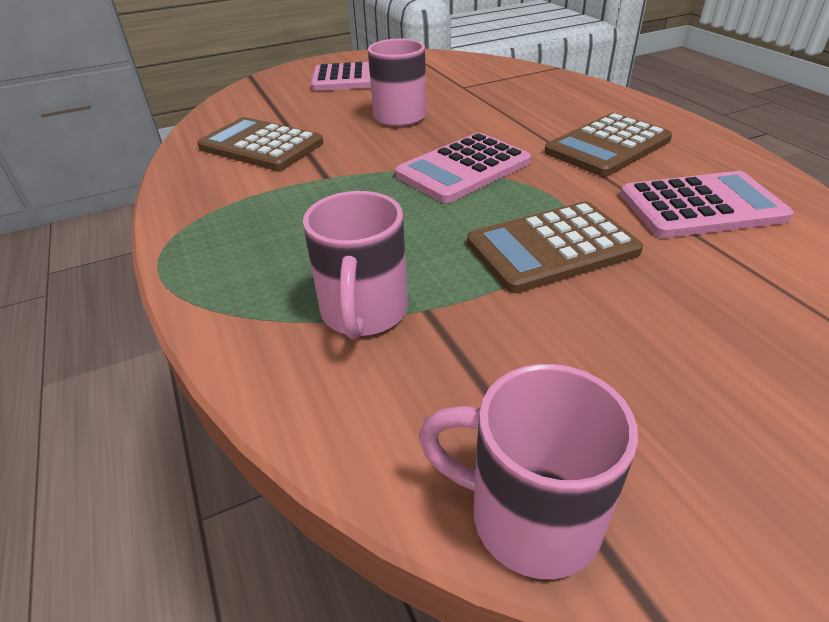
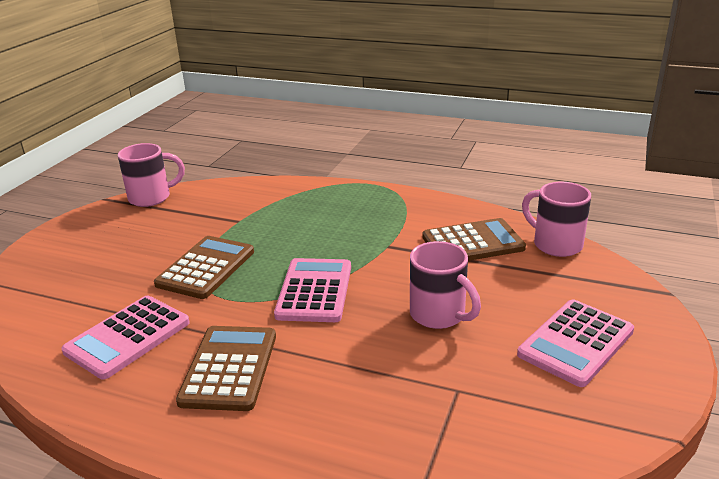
camera: 135 degrees right, 10 degrees down
pink mug [303,191,408,340] -> pink mug moved to [522,182,591,257]

